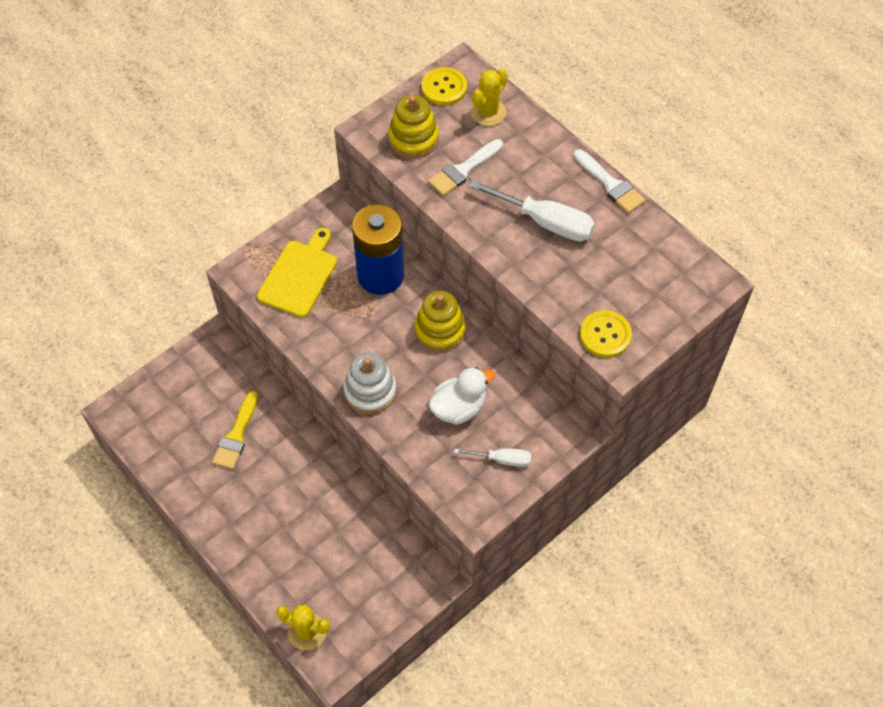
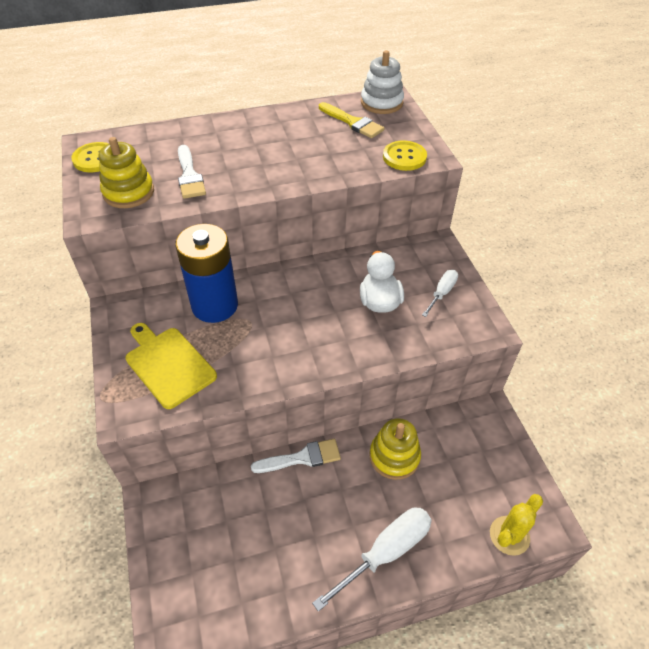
camera: 65 degrees left, 10 degrees down
yellow brush [212,391,258,469] -> yellow brush moved to [319,102,384,138]
white stacking toy [344,352,397,414] -> white stacking toy moved to [361,50,404,114]
yellow stacking toy [414,291,466,351] -> yellow stacking toy moved to [369,418,421,480]
white screwdriver [469,180,595,242] -> white screwdriver moved to [312,507,432,612]
yellow cactus [471,68,507,126] -> none
white brush [574,149,645,213] -> white brush moved to [251,439,341,473]

